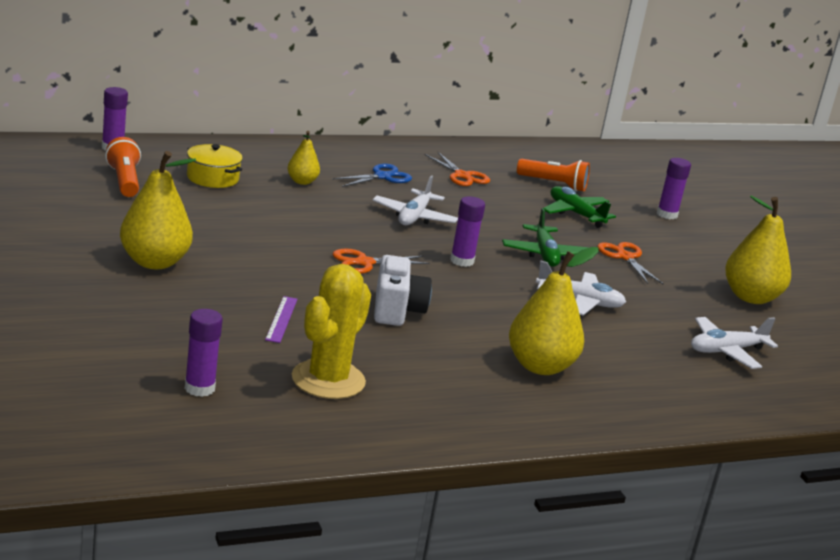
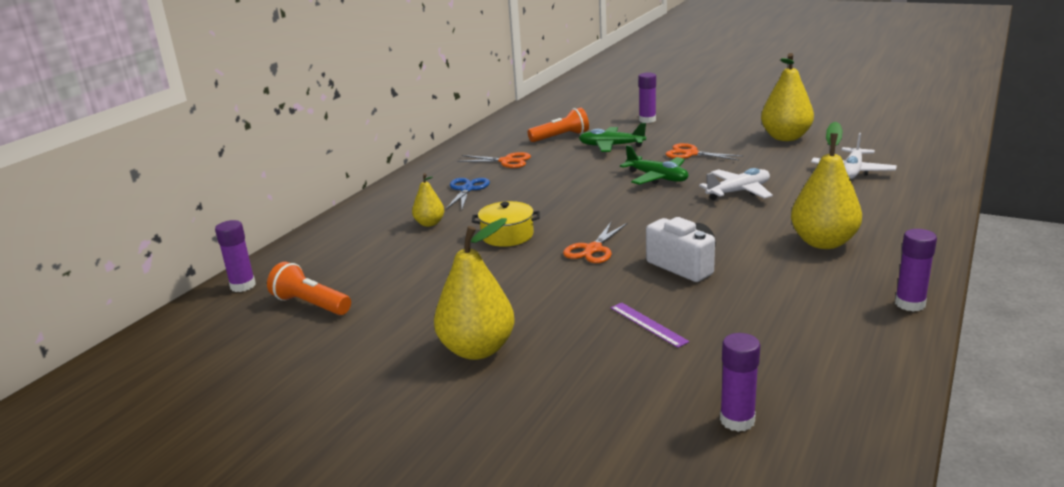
camera: 35 degrees left, 0 degrees up
yellow pot [187,144,243,188] -> yellow pot moved to [472,201,540,247]
yellow cactus [292,264,371,399] -> none
white plane [373,175,458,225] -> none
purple glue stick [450,196,485,267] -> purple glue stick moved to [895,229,937,312]

